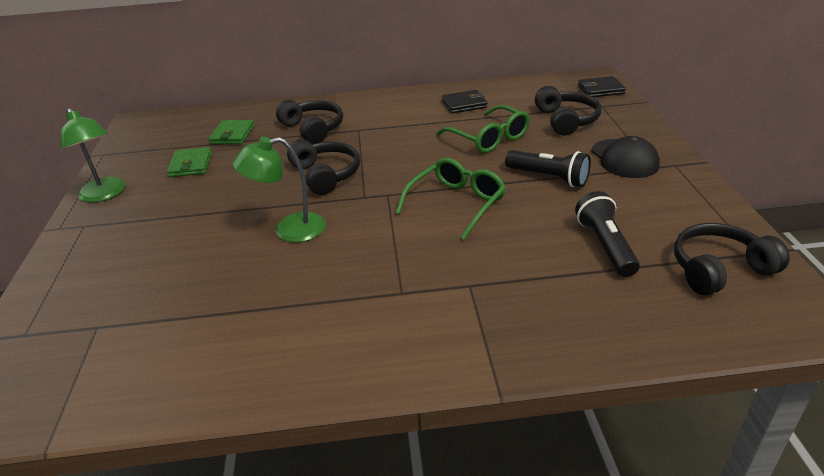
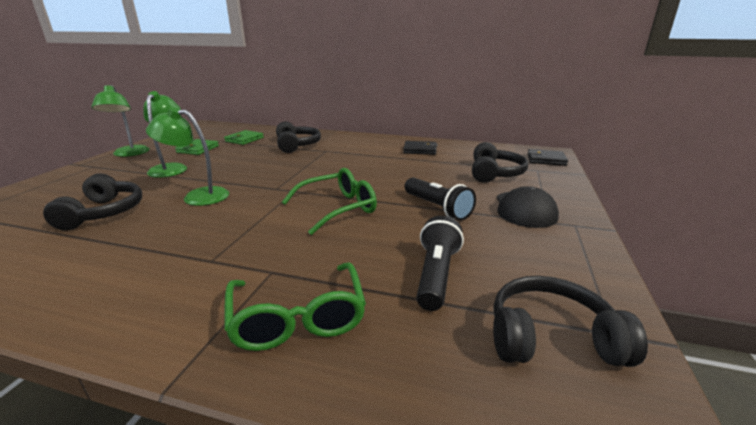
camera: 20 degrees right, 10 degrees down
black headphones [287,139,360,195] -> black headphones moved to [43,173,142,231]
green glasses [437,105,530,153] -> green glasses moved to [224,262,366,351]
none -> green lamp [143,91,187,178]

